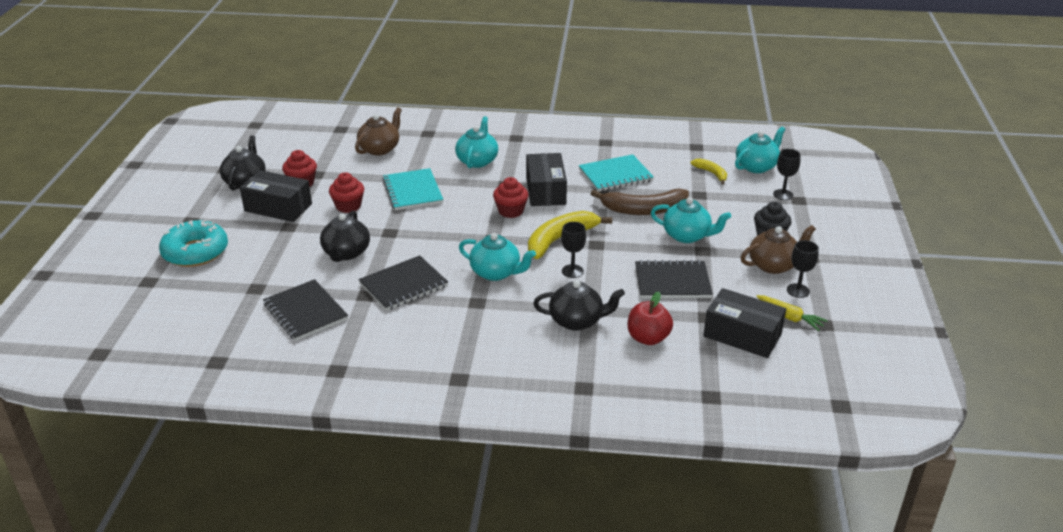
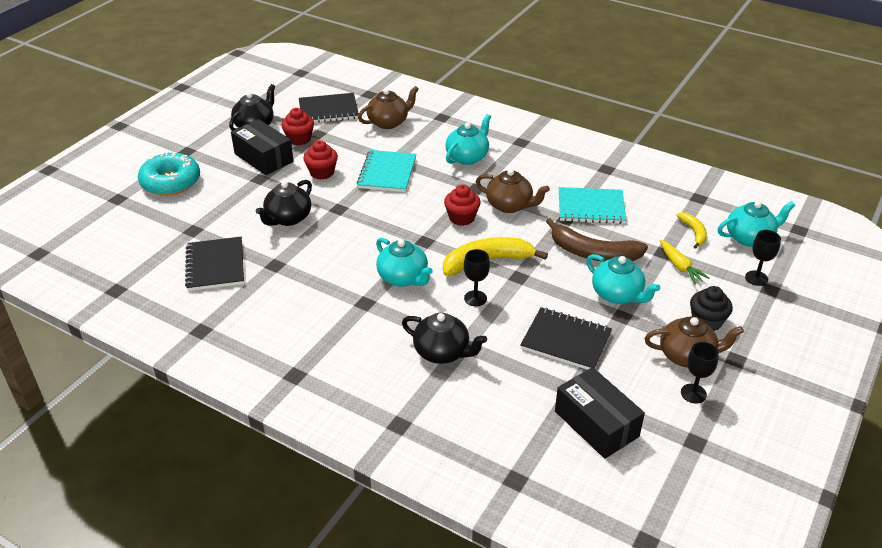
camera: 25 degrees right, 5 degrees up
black notebook [358,255,448,311] -> black notebook moved to [299,93,359,123]
black box [526,153,567,206] -> brown teapot [476,169,550,213]
red apple [628,292,673,345] -> none
yellow carrot [756,295,828,331] -> yellow carrot moved to [660,240,710,284]

